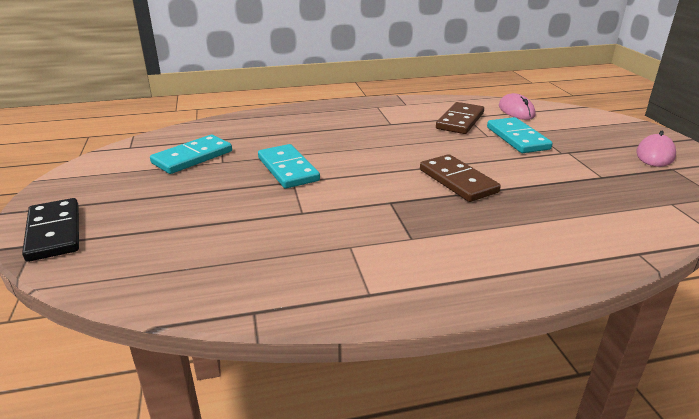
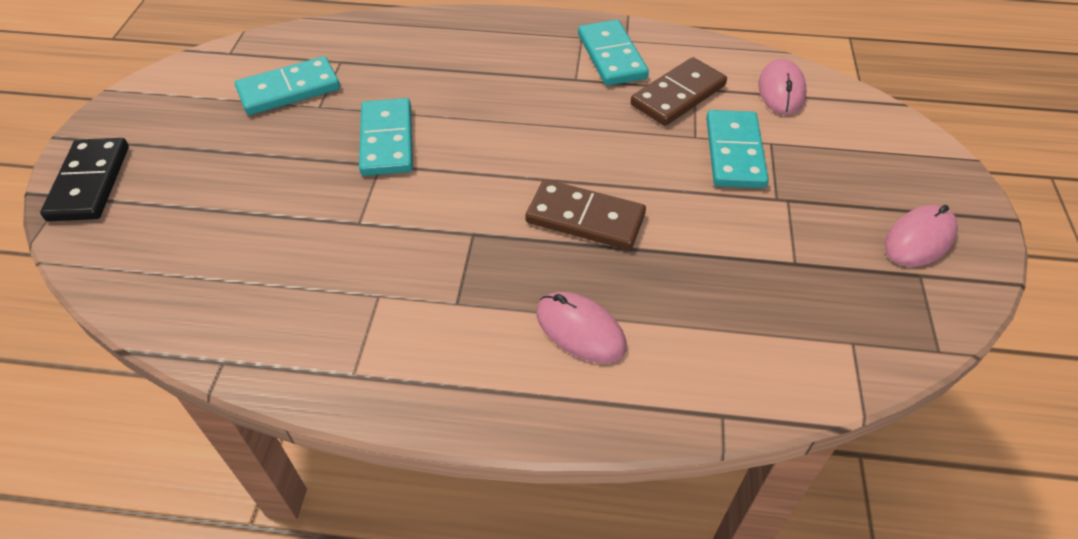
camera: 20 degrees right, 20 degrees up
brown domino [420,154,501,202] -> brown domino turned 60 degrees counterclockwise [525,179,646,250]
none -> pink mouse [536,292,626,363]
none -> turquoise domino [578,20,649,86]

